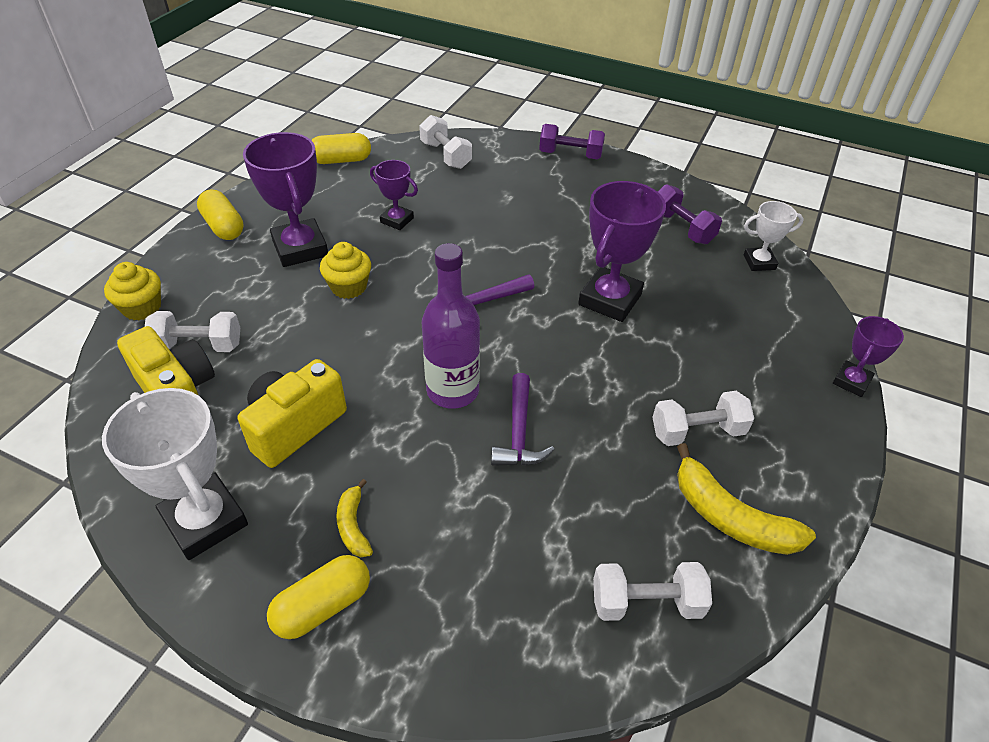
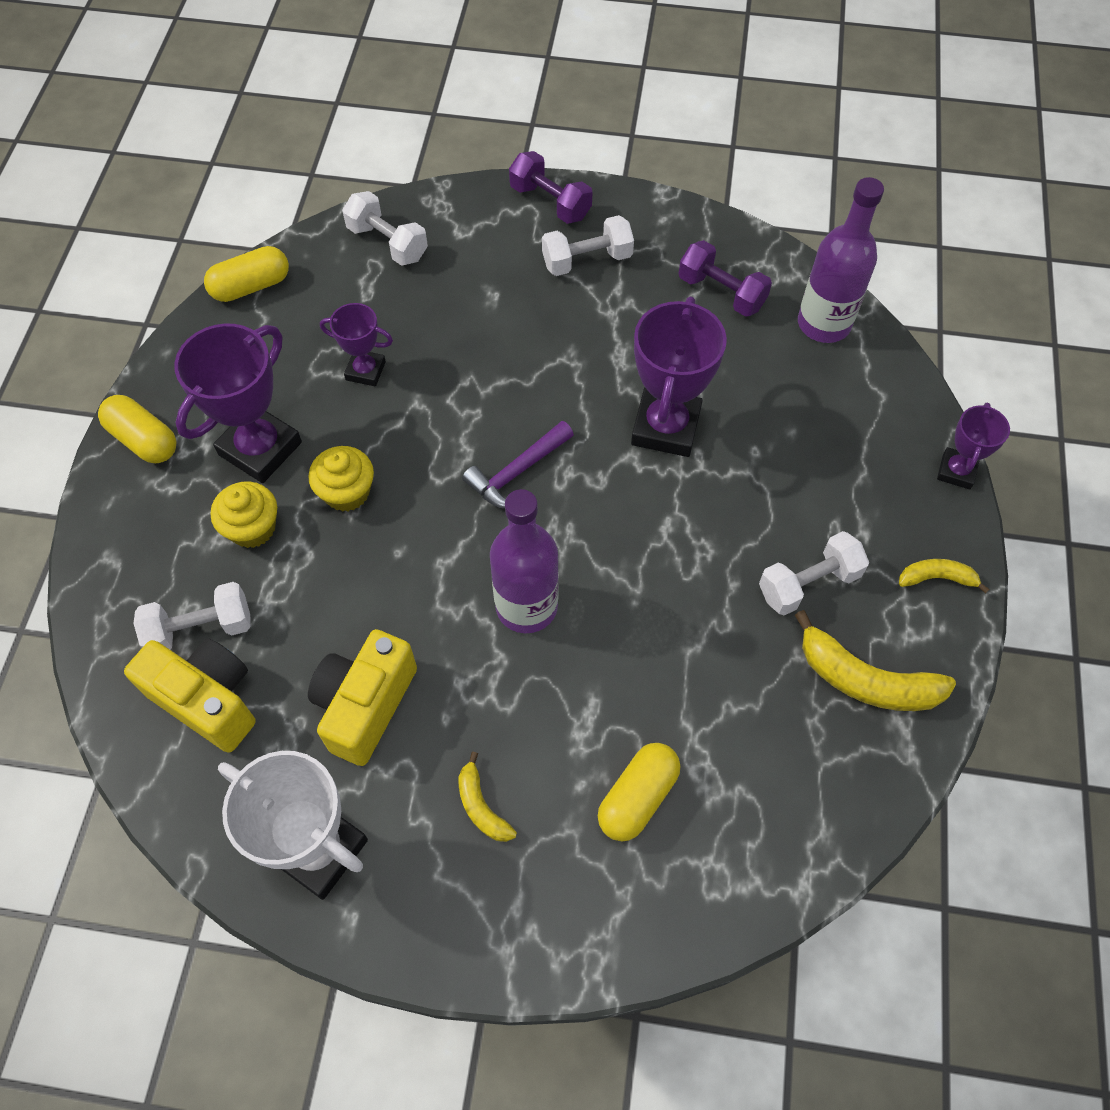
camera: 15 degrees left, 15 degrees up
yellow cupcake [104,262,161,321] -> yellow cupcake moved to [211,481,277,548]
purple trophy [243,132,328,267] -> purple trophy turned 75 degrees clockwise [174,323,302,483]
yellow capsule [267,555,370,639] -> yellow capsule moved to [598,743,680,841]
purple hammer [491,373,555,466] -> none
purple dumbbell [539,124,605,159] -> purple dumbbell turned 45 degrees clockwise [509,151,592,224]
white dumbbell [593,562,712,621] -> white dumbbell moved to [542,215,634,276]
white trophy [744,201,804,271] -> purple bottle [798,177,884,343]
none -> yellow banana [899,559,989,593]

